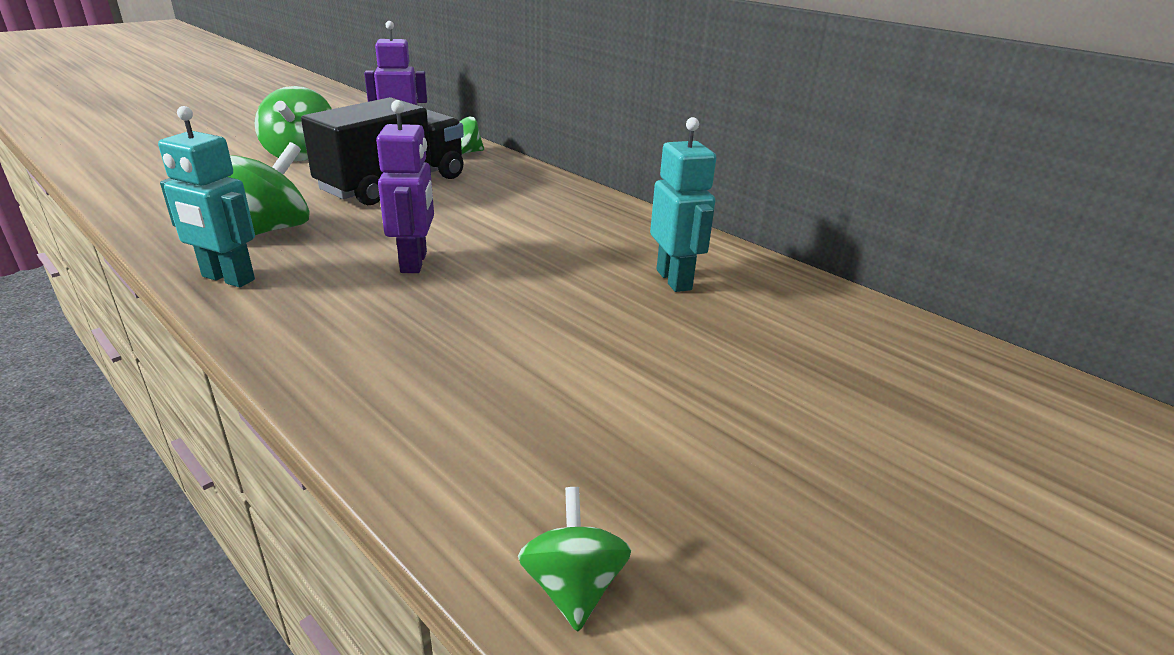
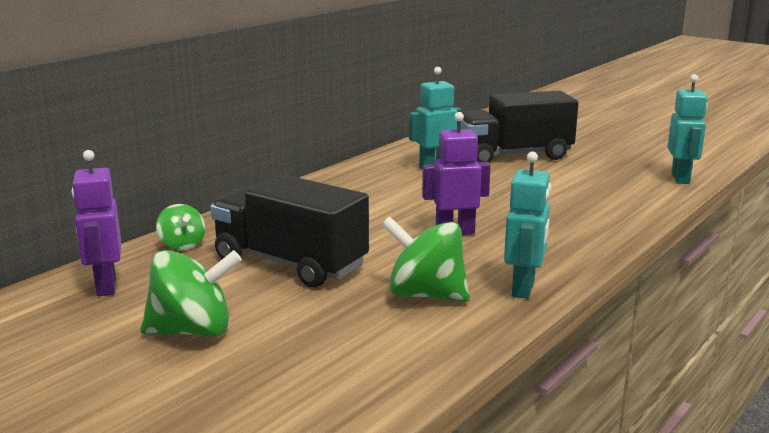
camera: 95 degrees left, 10 degrees down
green spinning top [518,487,631,631] -> turquoise robot [668,74,708,184]
none -> black truck [461,90,579,163]

